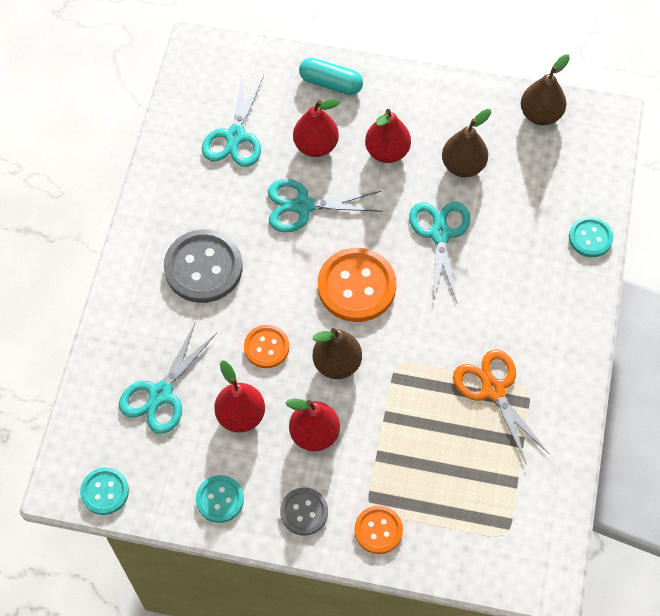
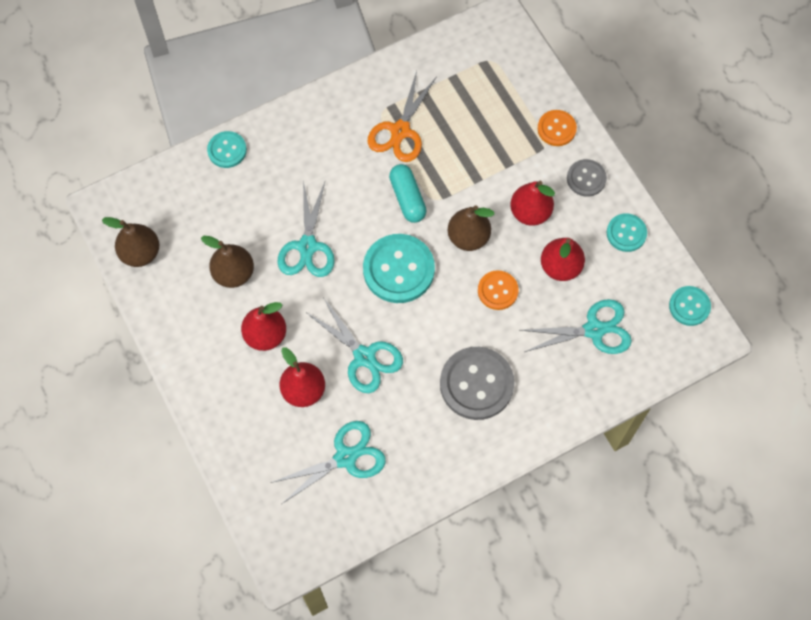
camera: 130 degrees left, 5 degrees up
turquoise capsule [299,58,363,95] -> turquoise capsule moved to [389,164,427,223]
orange button [318,248,396,322] -> turquoise button [363,234,435,303]
turquoise scissors [409,202,470,304] -> turquoise scissors turned 45 degrees counterclockwise [277,181,335,277]

